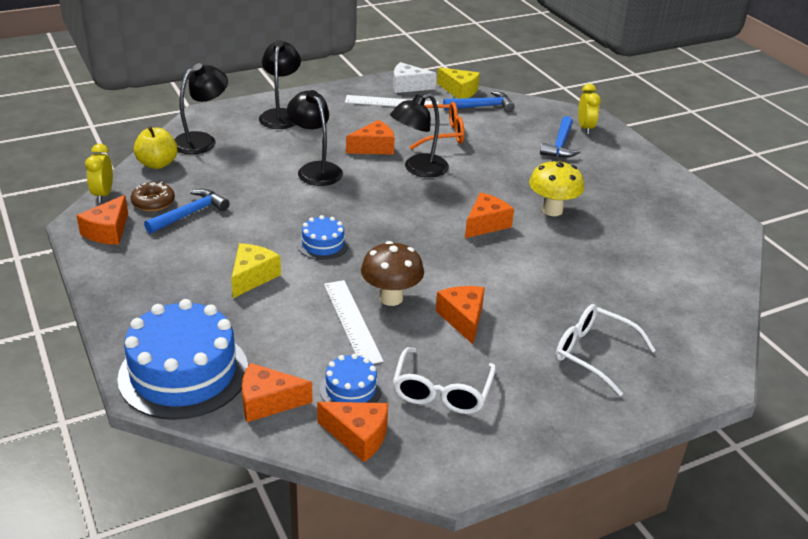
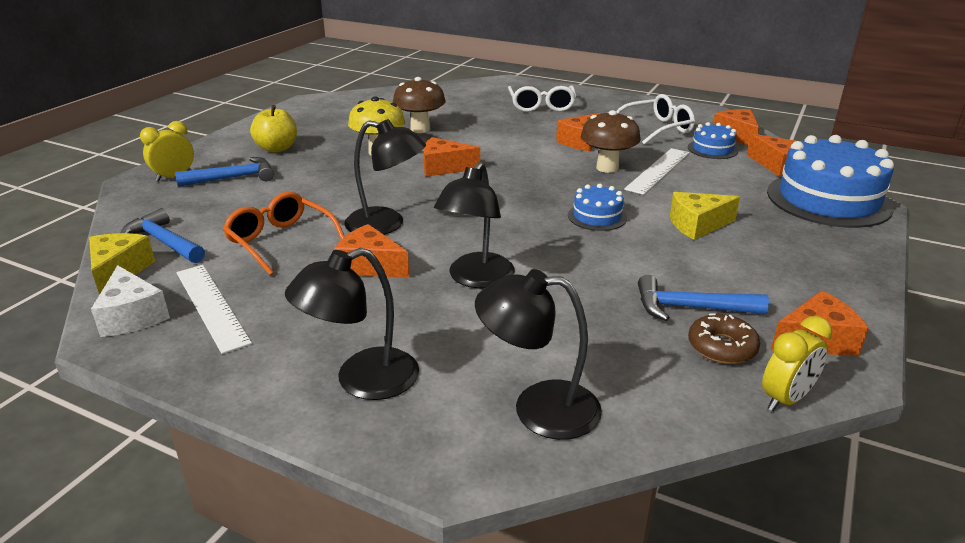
camera: 125 degrees left, 5 degrees down
yellow apple [134,126,178,169] -> yellow apple moved to [250,105,297,153]
none -> brown mushroom [393,77,446,133]

